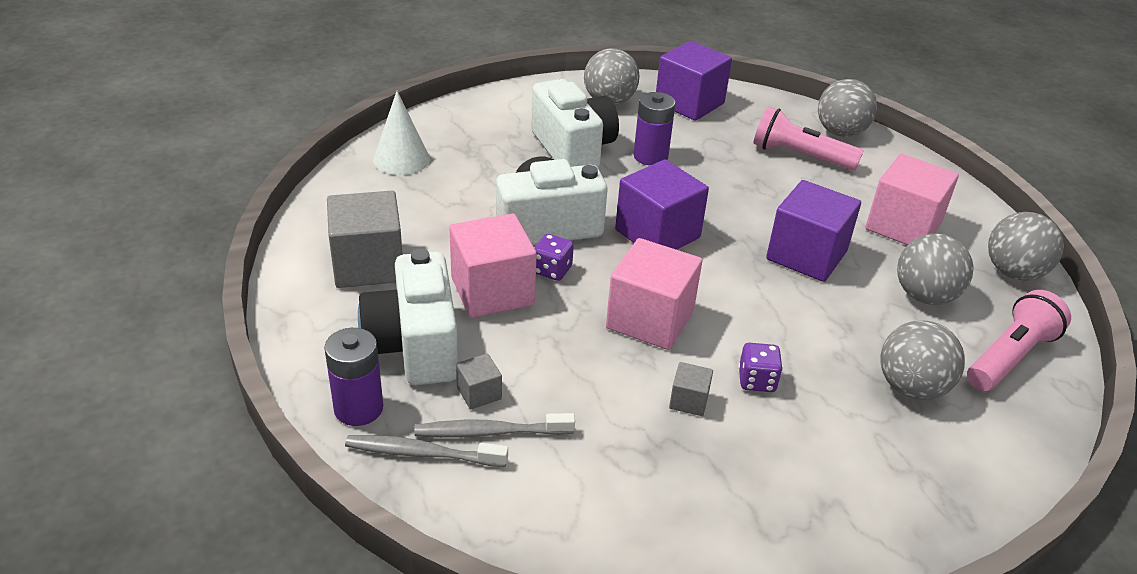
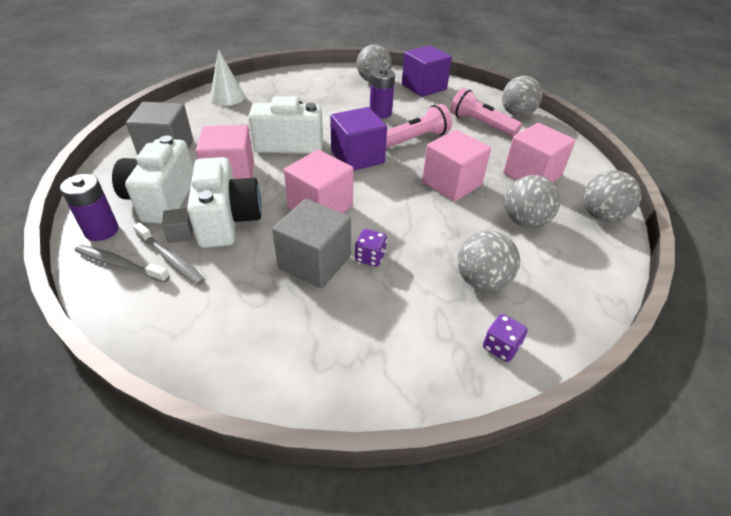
camera: 15 degrees right, 5 degrees up
grey toothbrush [414,413,575,438] -> grey toothbrush turned 150 degrees counterclockwise [133,223,205,285]
white camera [531,79,619,168] -> white camera moved to [187,157,262,248]
purple dice [534,234,574,281] -> purple dice moved to [483,314,528,362]
grey cube [669,362,713,416] -> grey cube [272,199,351,288], size x2.19
purple cube [766,180,861,282] -> pink cube [422,130,491,202]
pink flashlight [967,290,1071,391] -> pink flashlight moved to [386,104,452,148]

